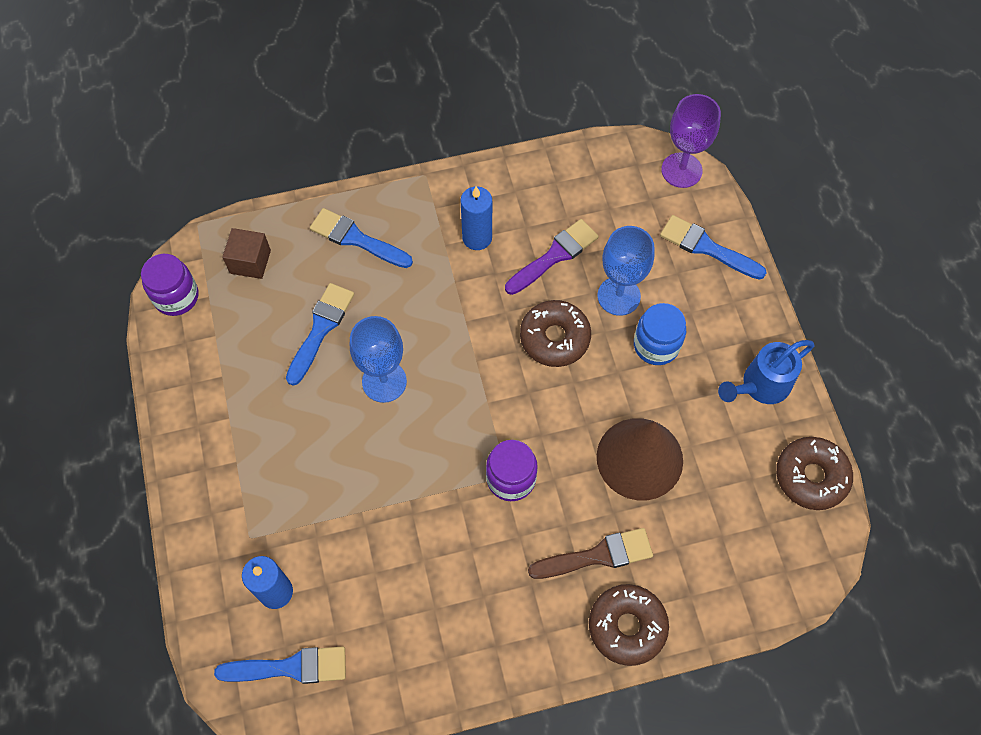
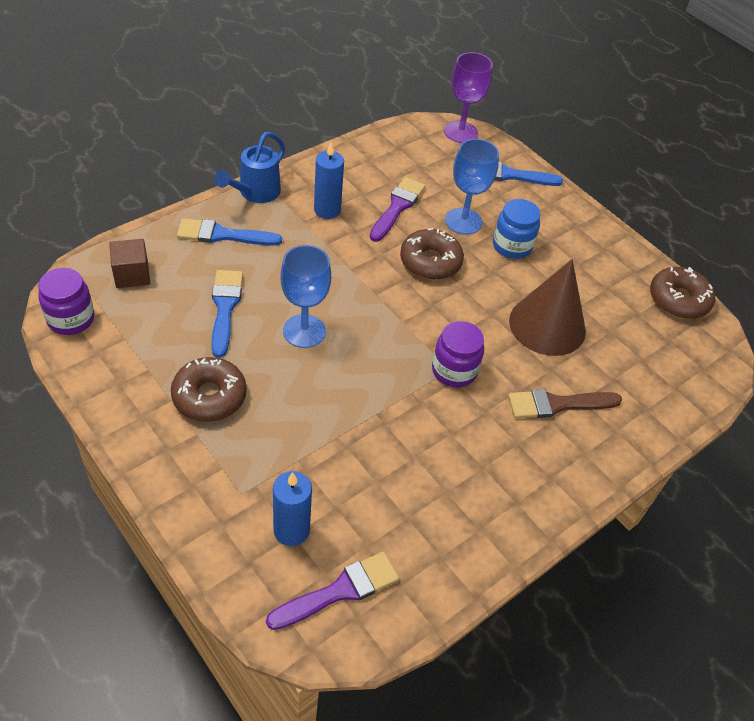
camera: 30 degrees left, 15 degrees down
blue brush [214,646,346,684] -> purple brush [266,551,399,630]
brown brush [528,528,653,579] -> brown brush turned 150 degrees counterclockwise [508,389,622,418]
brown donut [589,584,669,666] -> brown donut moved to [171,357,247,422]
blue watering can [718,340,815,404] -> blue watering can moved to [215,132,285,203]

